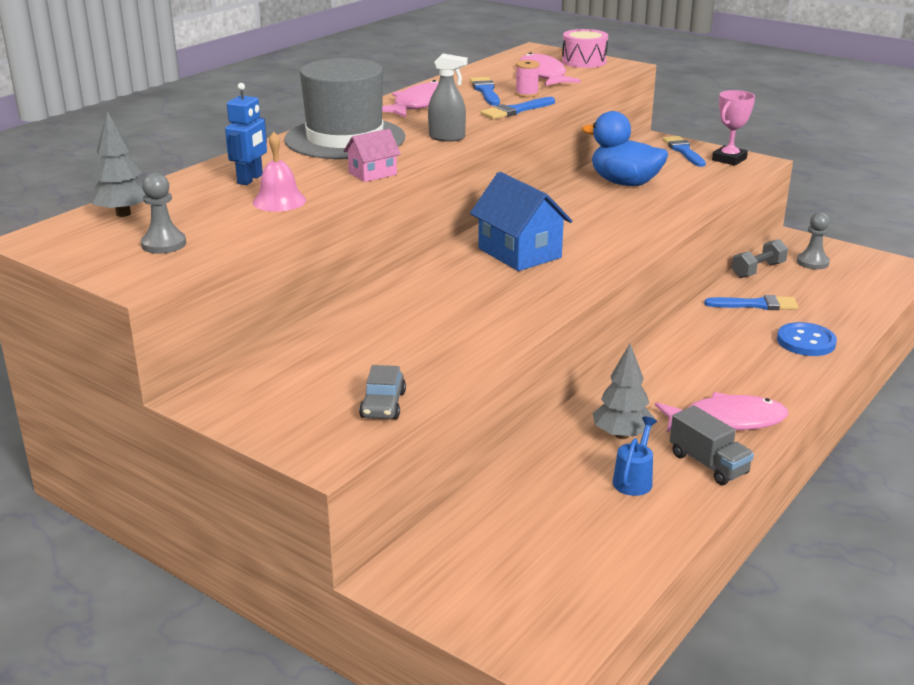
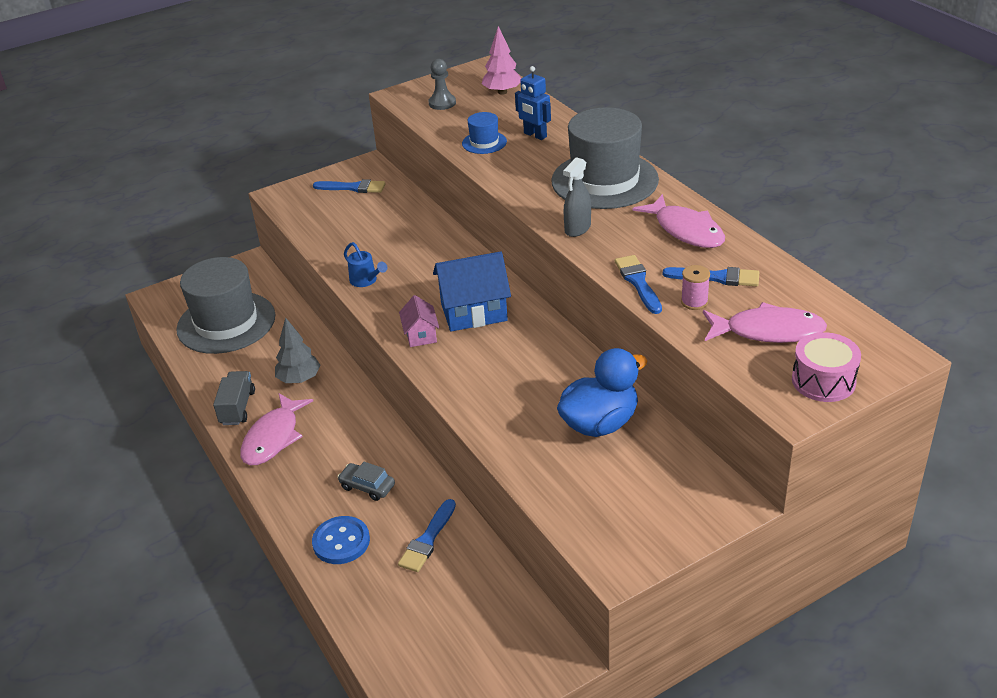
camera: 115 degrees right, 10 degrees up
grey tree [88,111,146,217] -> pink tree [482,26,521,95]
pink bell [253,132,306,212] -> blue hat [462,112,507,154]
pink house [343,129,401,182] -> pink house moved to [399,295,439,347]
grey car [359,365,406,419] -> grey car moved to [337,462,395,501]
blue watering can [613,417,657,496] -> blue watering can moved to [344,242,388,287]
blue brush [663,136,706,167] -> blue brush moved to [313,179,386,193]
grey truck [670,405,754,485] -> grey truck turned 105 degrees clockwise [213,371,255,425]
pink trophy [712,90,755,166] -> none
grey dumbbell [731,239,788,278] -> none
grey pawn [797,212,830,269] -> none
none -> grey hat [176,257,275,354]

